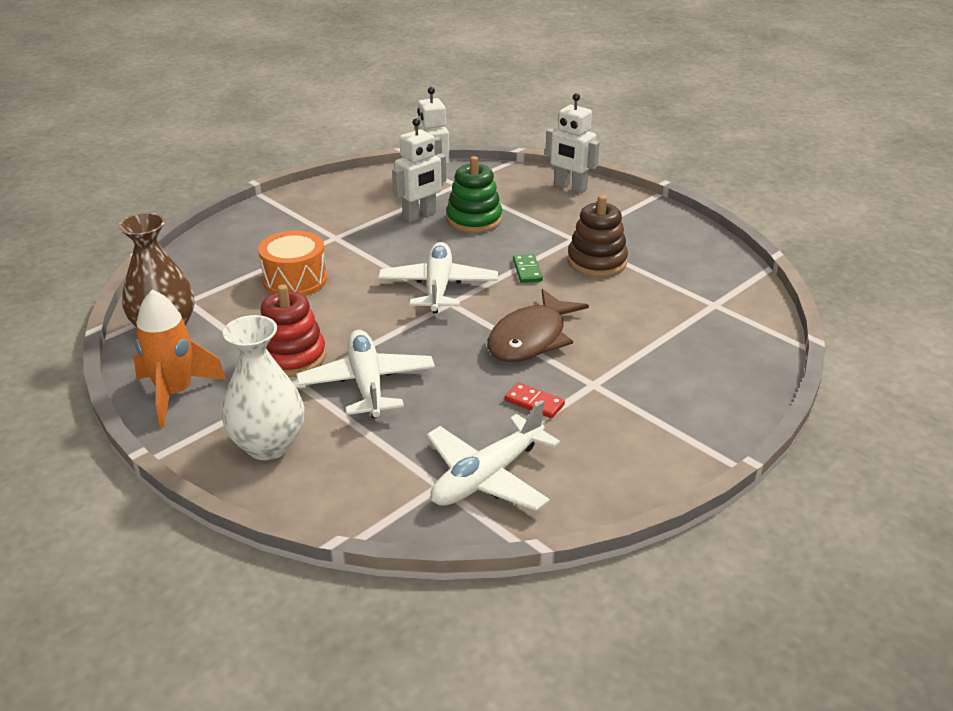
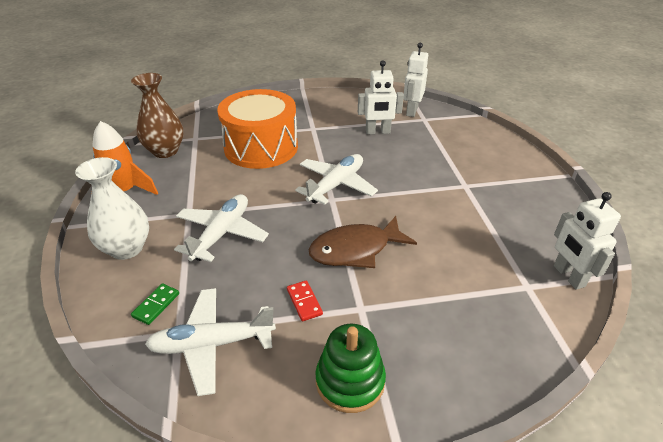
camera: 35 degrees right, 5 degrees up
orange drum [258,231,327,296] -> orange drum [217,89,298,169], size x1.70
red stacking toy [260,284,326,377] -> none
green stacking toy [447,156,502,233] -> green stacking toy moved to [315,324,386,413]
green domino [513,254,543,283] -> green domino moved to [131,283,179,325]
white robot [545,93,600,193] -> white robot moved to [554,192,621,290]
brown stacking toy [568,195,628,277] -> none

